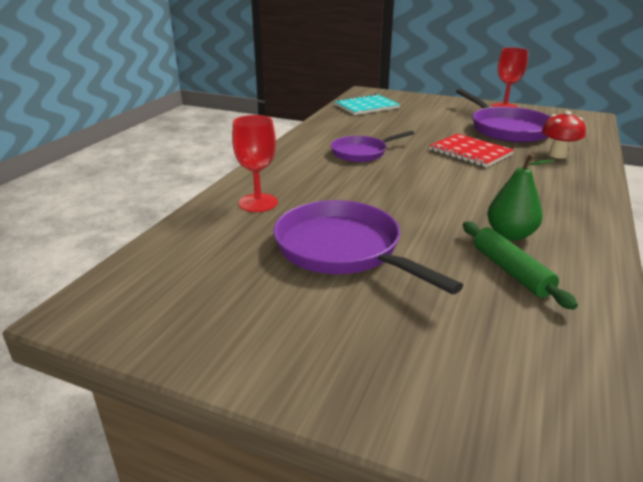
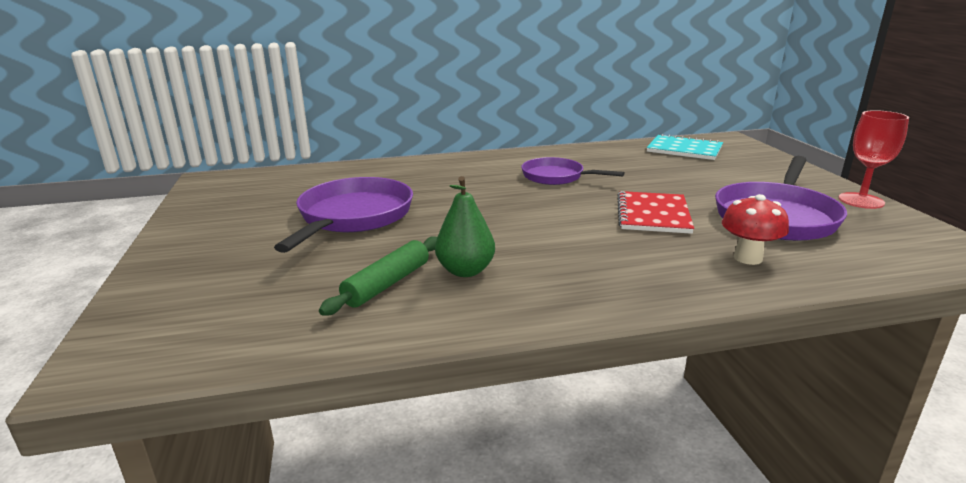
camera: 55 degrees right, 5 degrees down
red goblet [232,115,278,212] -> none

